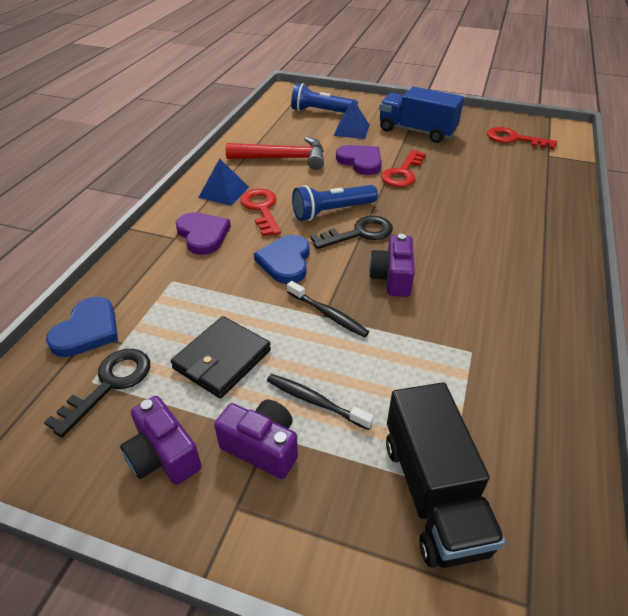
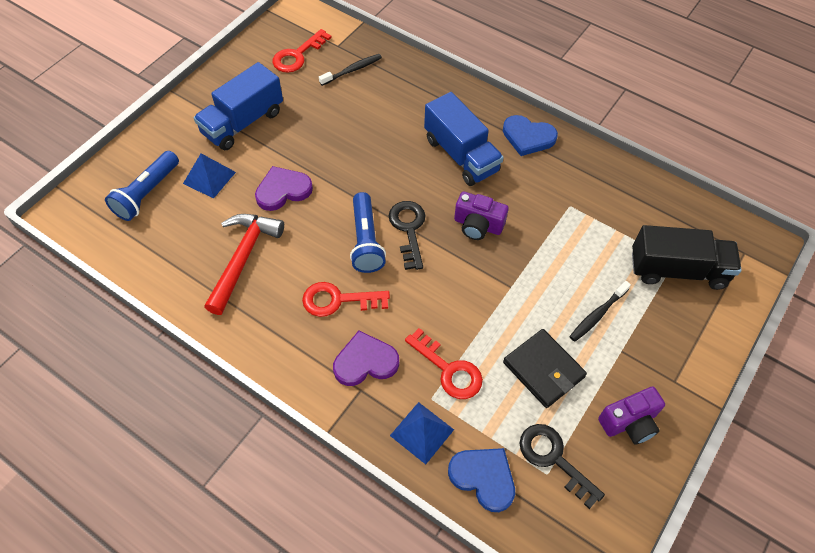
camera: 75 degrees left, 15 degrees up
blue pyramid [198,158,249,206] -> blue pyramid moved to [390,402,454,464]
purple camera [214,399,298,479] -> none
blue heart [254,235,310,284] -> blue heart moved to [503,115,558,156]
black toothbrush [287,281,369,337] -> black toothbrush moved to [319,54,382,86]
red key [381,150,426,187] -> red key moved to [405,328,483,399]
none -> blue truck [424,92,504,186]

